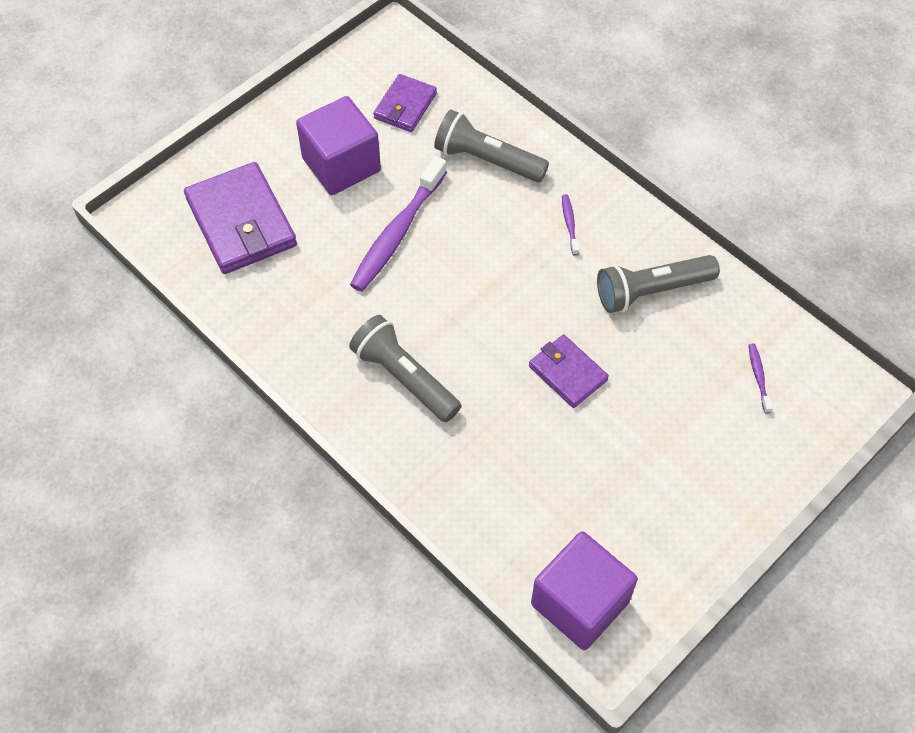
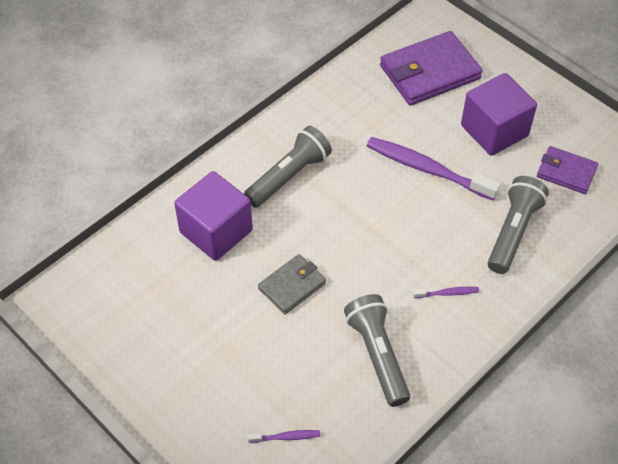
camera: 90 degrees right, 5 degrees down
purple wallet [529,334,609,408] -> grey wallet [258,254,326,314]
purple cube [531,531,638,650] -> purple cube moved to [174,171,253,261]

